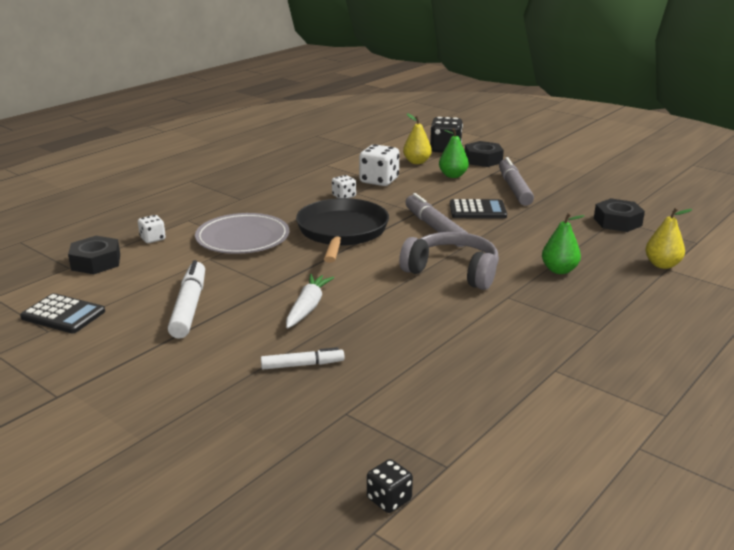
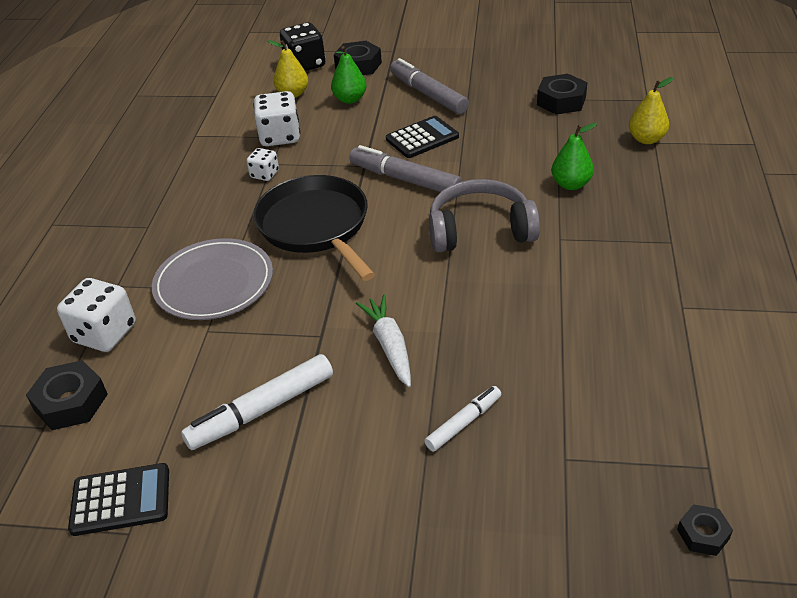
camera: 30 degrees left, 15 degrees up
white dice [138,215,166,243] -> white dice [57,278,136,352], size x1.78
white marker [168,260,205,339] -> white marker turned 90 degrees counterclockwise [181,354,333,450]
black dice [367,459,413,513] -> black nut [677,504,733,556]

